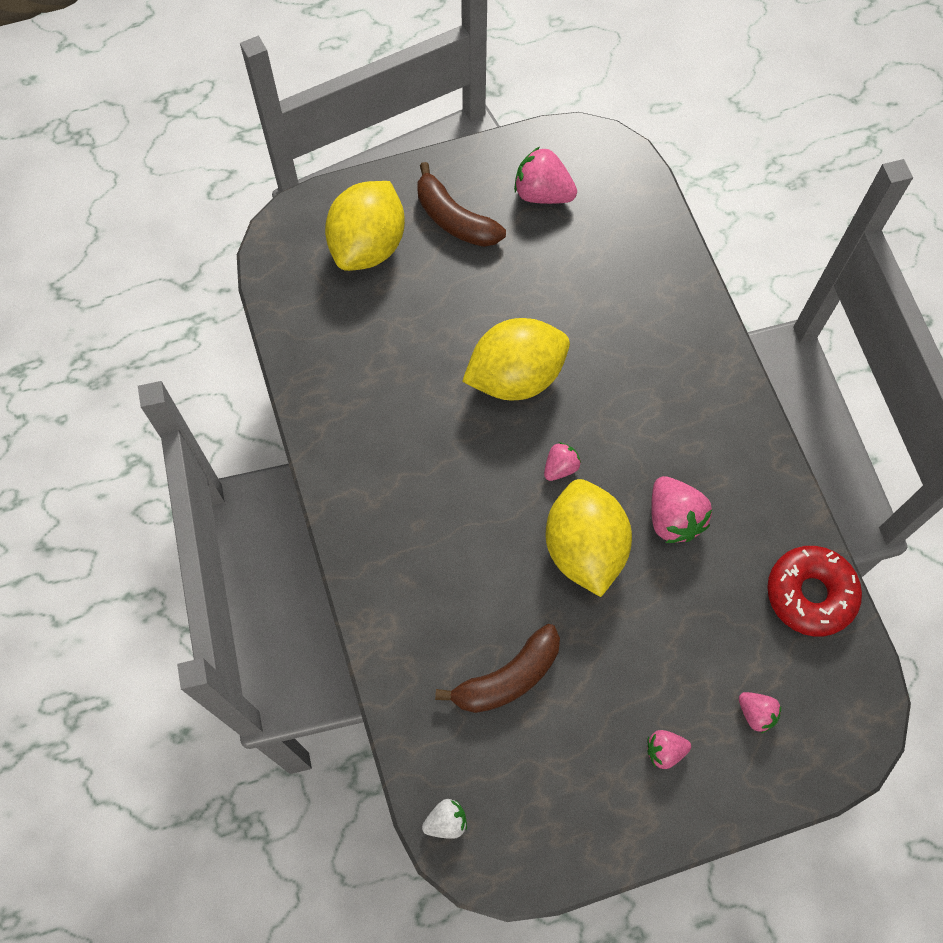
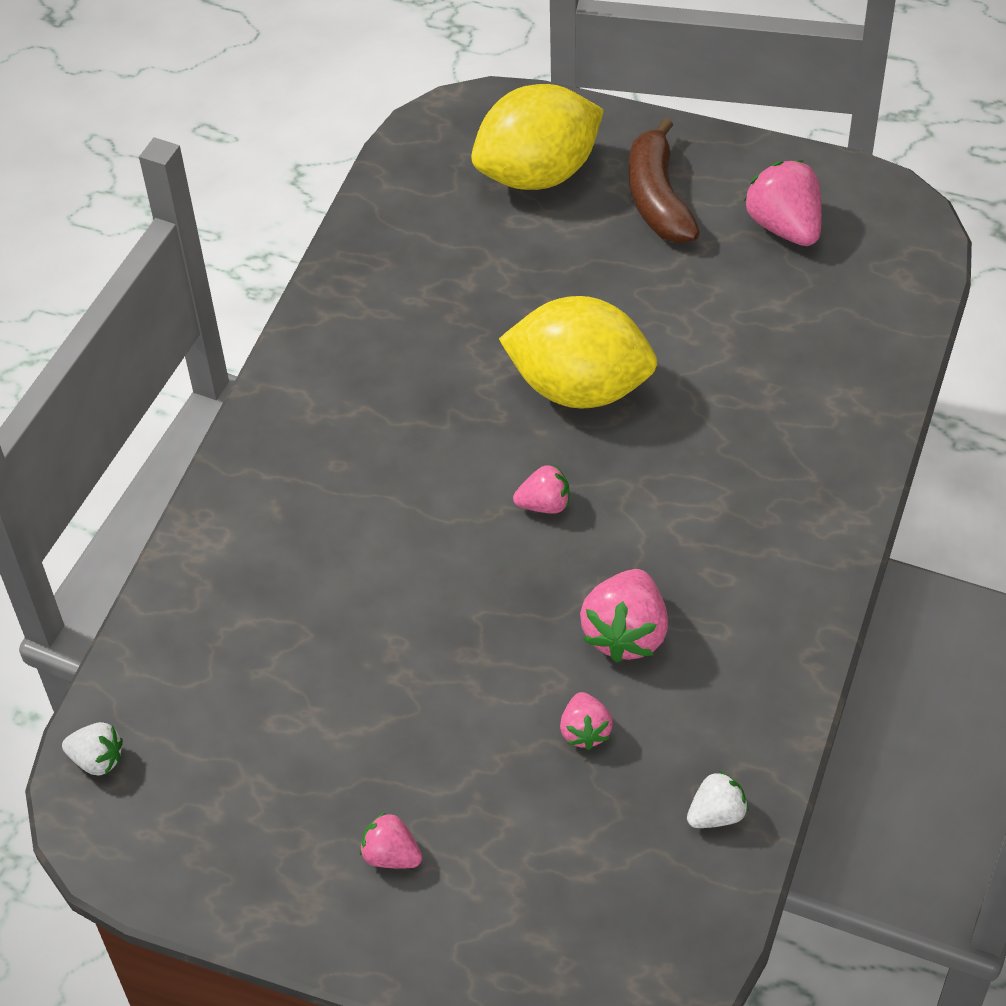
camera: 40 degrees right, 15 degrees down
brown banana [435,624,560,713] -> none
yellow lemon [546,479,632,597] -> none
pink strawberry [739,692,781,733] -> pink strawberry moved to [560,692,613,750]
red donut [767,546,862,637] -> white strawberry [687,771,748,828]

